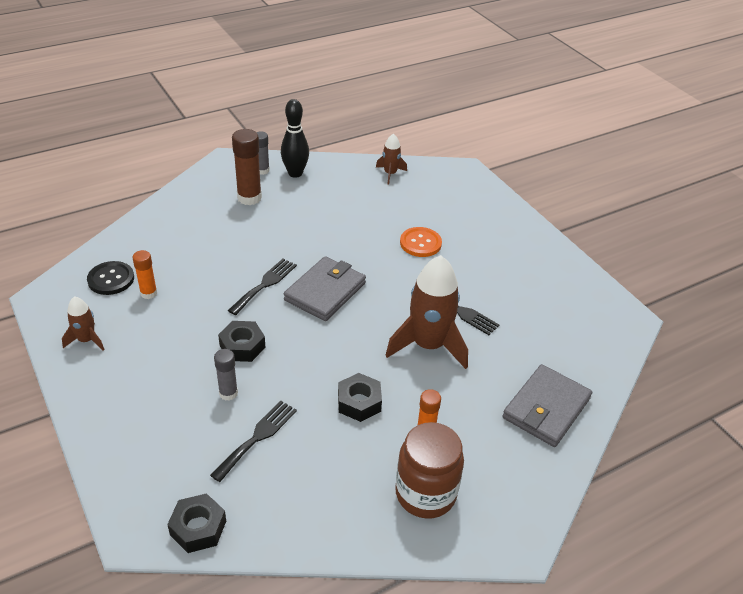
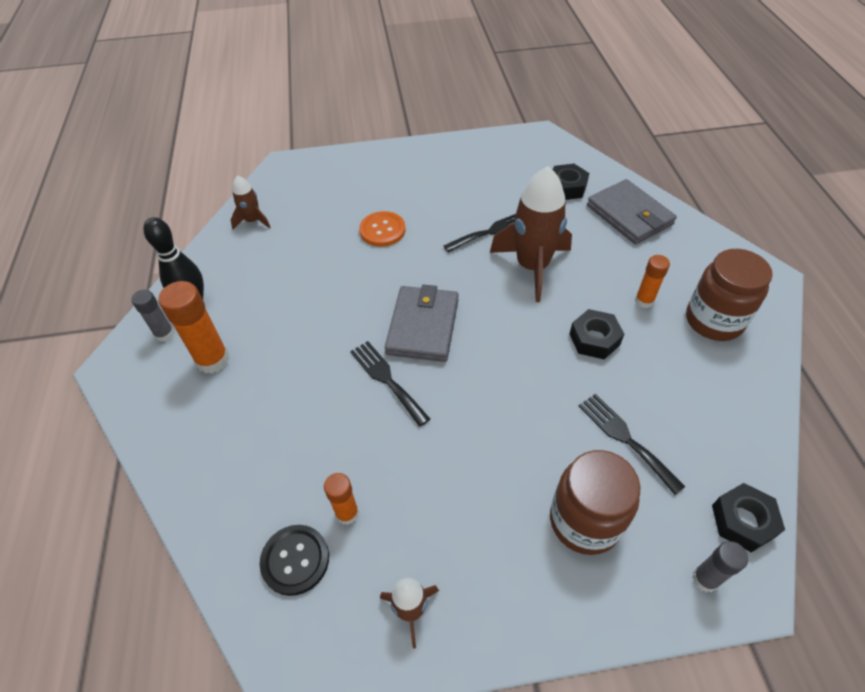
camera: 65 degrees left, 10 degrees up
grey glue stick [214,349,238,401] -> grey glue stick moved to [692,541,748,592]
black nut [218,321,265,362] -> black nut moved to [553,164,590,200]
brown glue stick [232,129,262,205] -> orange glue stick [158,281,230,374]
grey wallet [284,256,366,321] -> grey wallet turned 45 degrees clockwise [385,284,459,362]
none -> brown jar [550,450,641,555]

